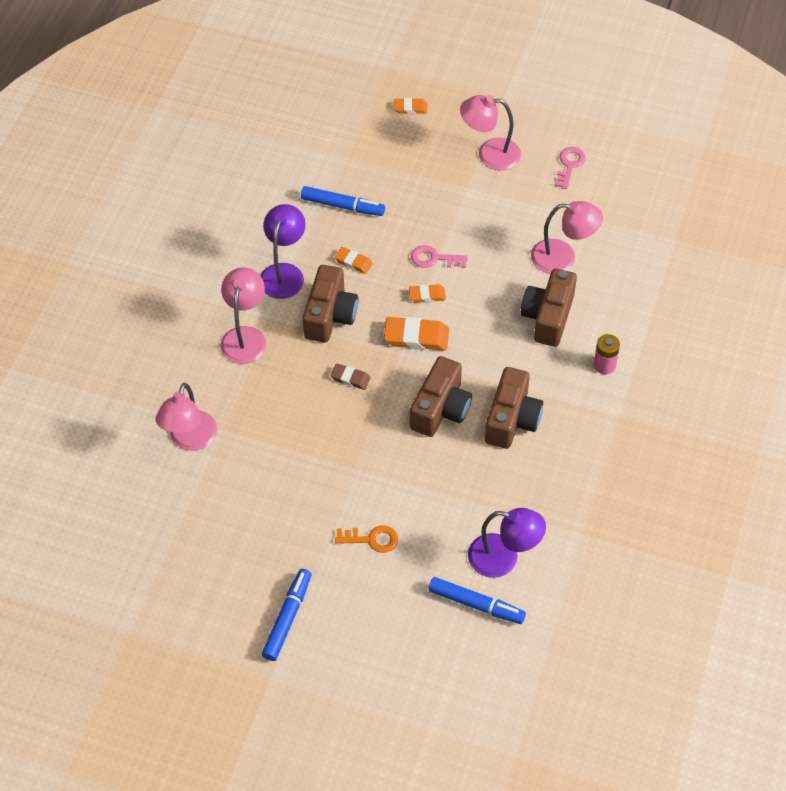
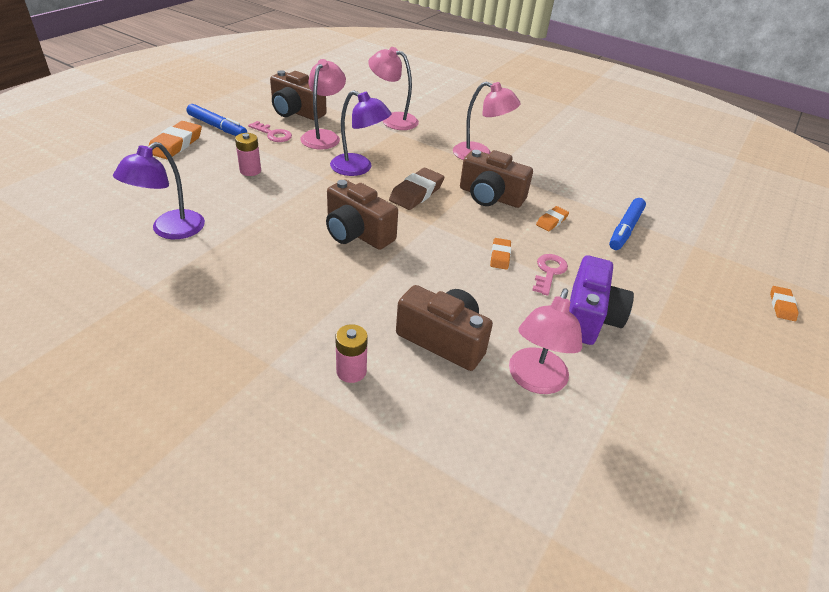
camera: 100 degrees right, 15 degrees down
purple lamp [261,204,306,299] -> purple lamp moved to [330,90,391,176]
brown eraser [331,363,371,390] -> brown eraser [389,168,445,210], size x1.73
orange key [335,526,398,553] -> pink battery [235,133,261,176]
orange eraser [384,317,449,351] -> orange eraser moved to [149,121,202,159]
blue marker [429,577,526,624] -> none
pink lamp [460,95,521,170] -> pink lamp moved to [300,59,346,149]
brown camera [485,367,543,449] -> brown camera moved to [270,70,327,120]
pink key [554,147,586,189] -> pink key moved to [248,121,292,142]
none -> purple camera [569,255,634,345]

